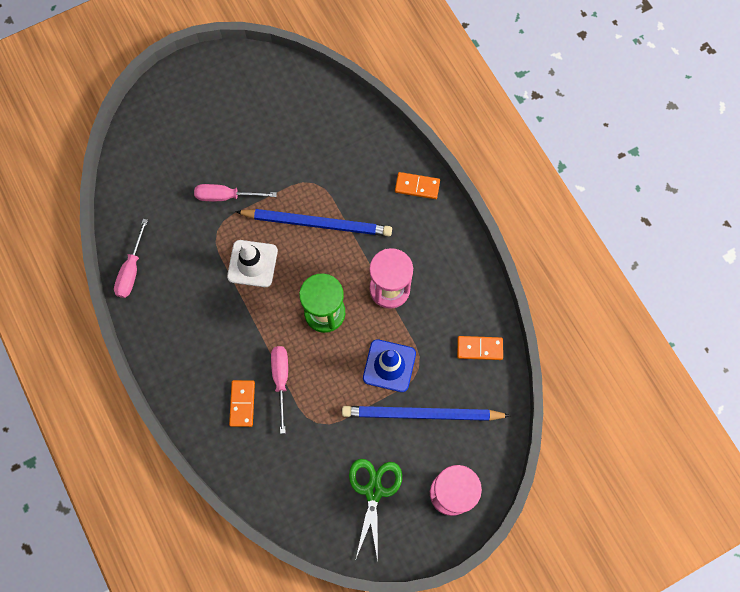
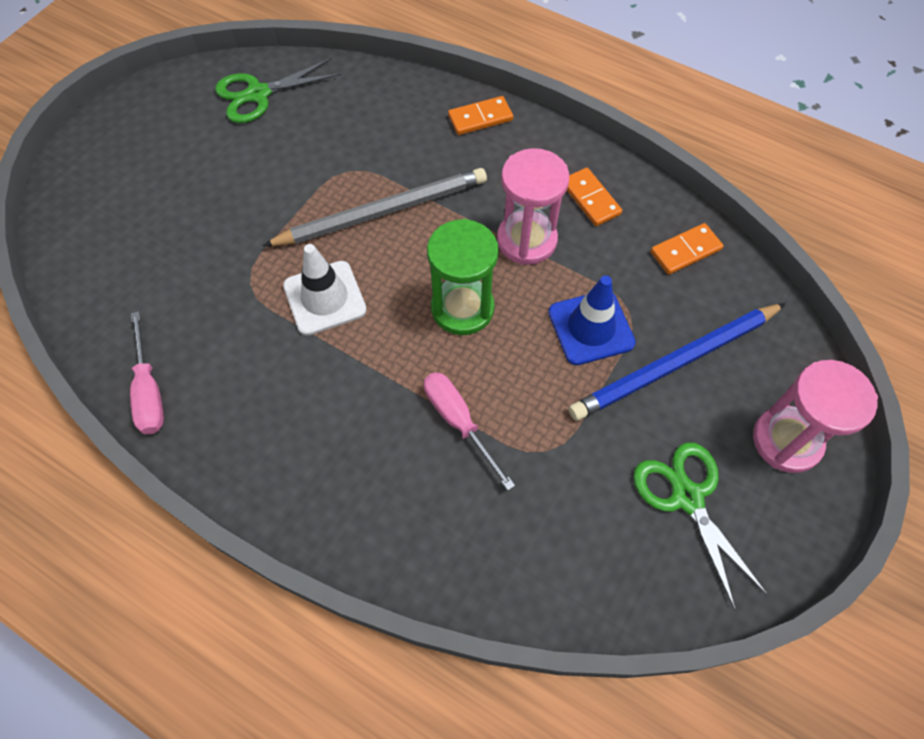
camera: 30 degrees left, 10 degrees down
pink screwdriver [194,184,277,201] -> none
orange domino [229,380,255,427] -> orange domino moved to [567,168,622,226]
blue pencil [235,209,392,236] -> grey pencil [263,168,487,246]
none -> green scissors [215,58,341,123]

